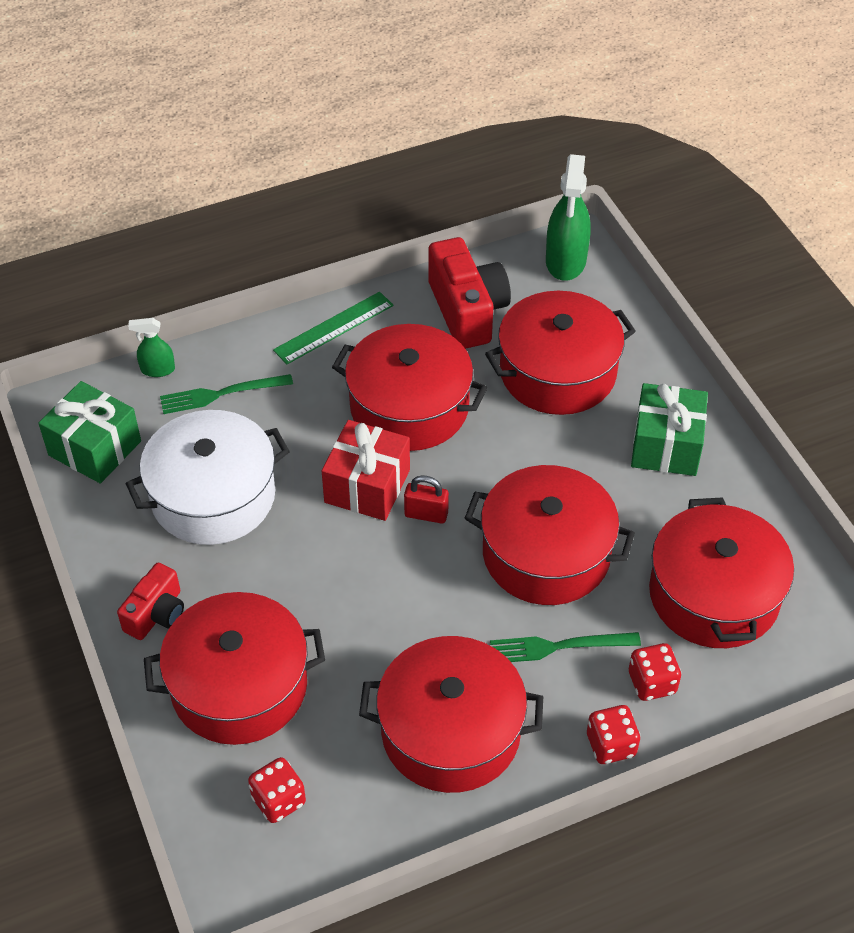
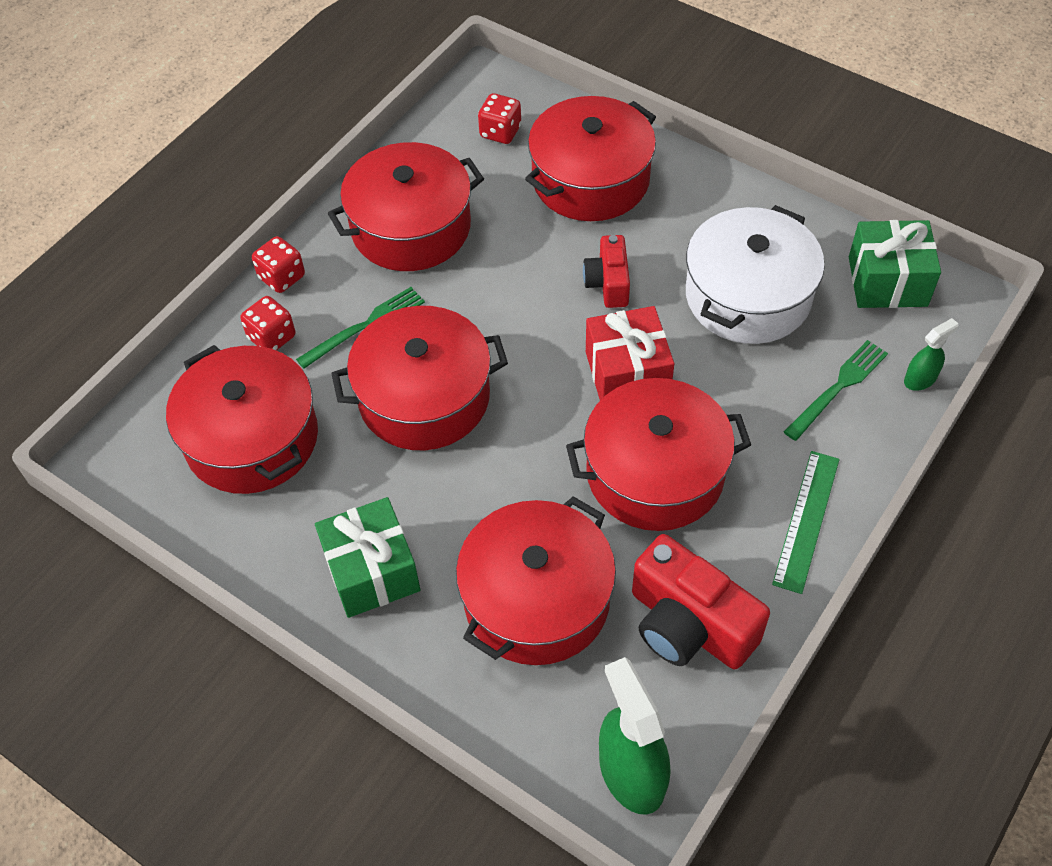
camera: 150 degrees right, 5 degrees up
red camera [117,563,184,640] -> red camera moved to [583,235,630,308]
red padlock [404,475,449,524] -> none

